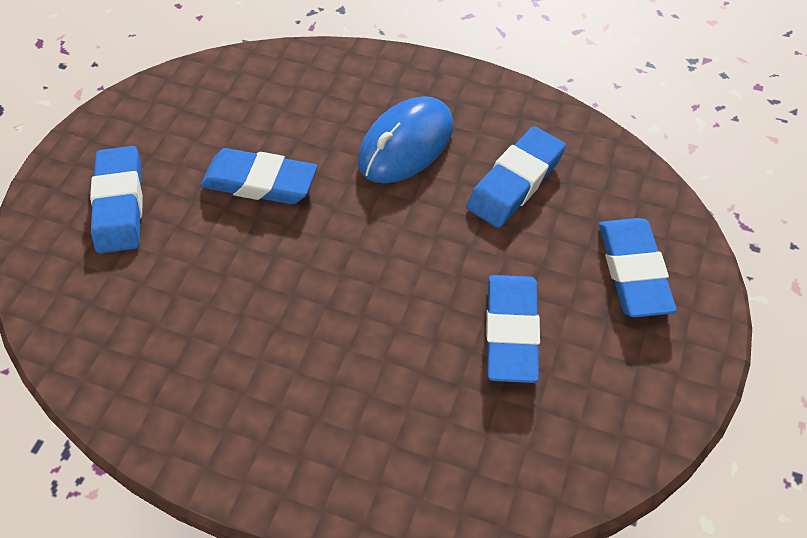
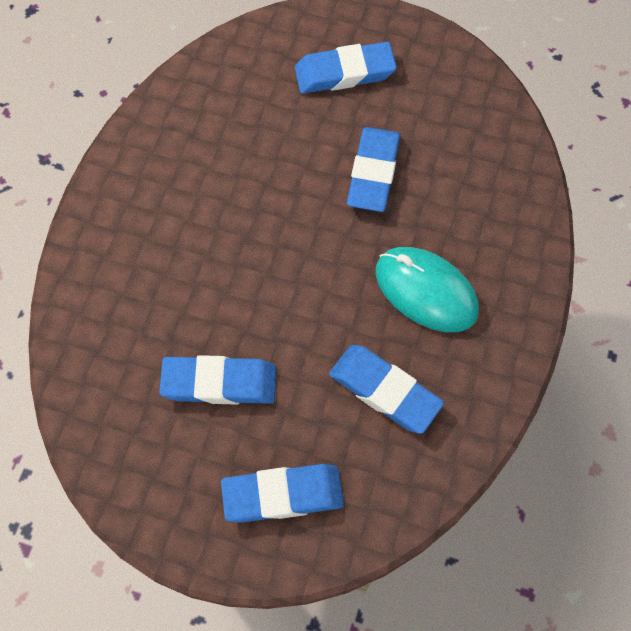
camera: 85 degrees right, 10 degrees up
blue mouse [358,96,453,183] -> turquoise mouse [376,247,479,332]

